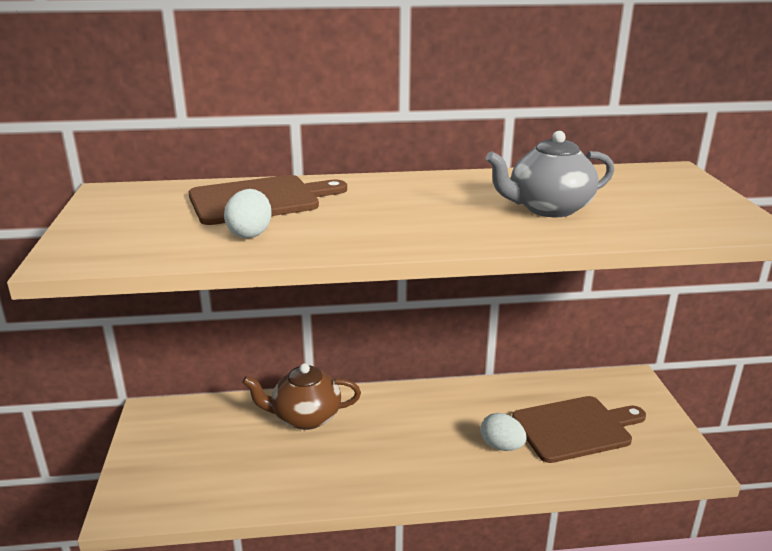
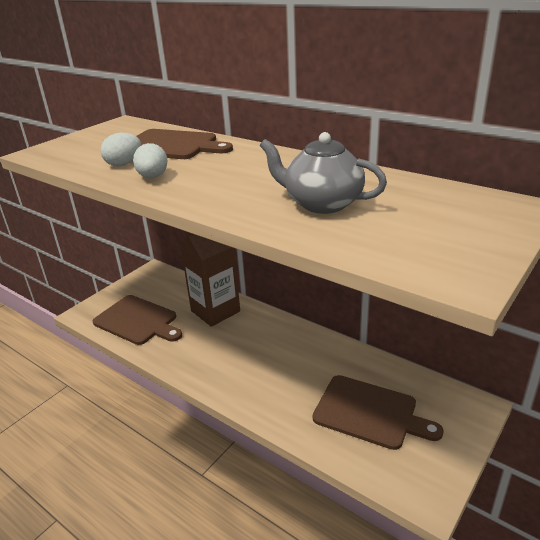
camera: 45 degrees right, 5 degrees up
brown teapot [242,363,361,430] -> brown carton [180,232,240,327]
white egg [480,413,527,451] -> white egg moved to [133,143,168,178]
none -> brown cutting board [93,295,182,345]

